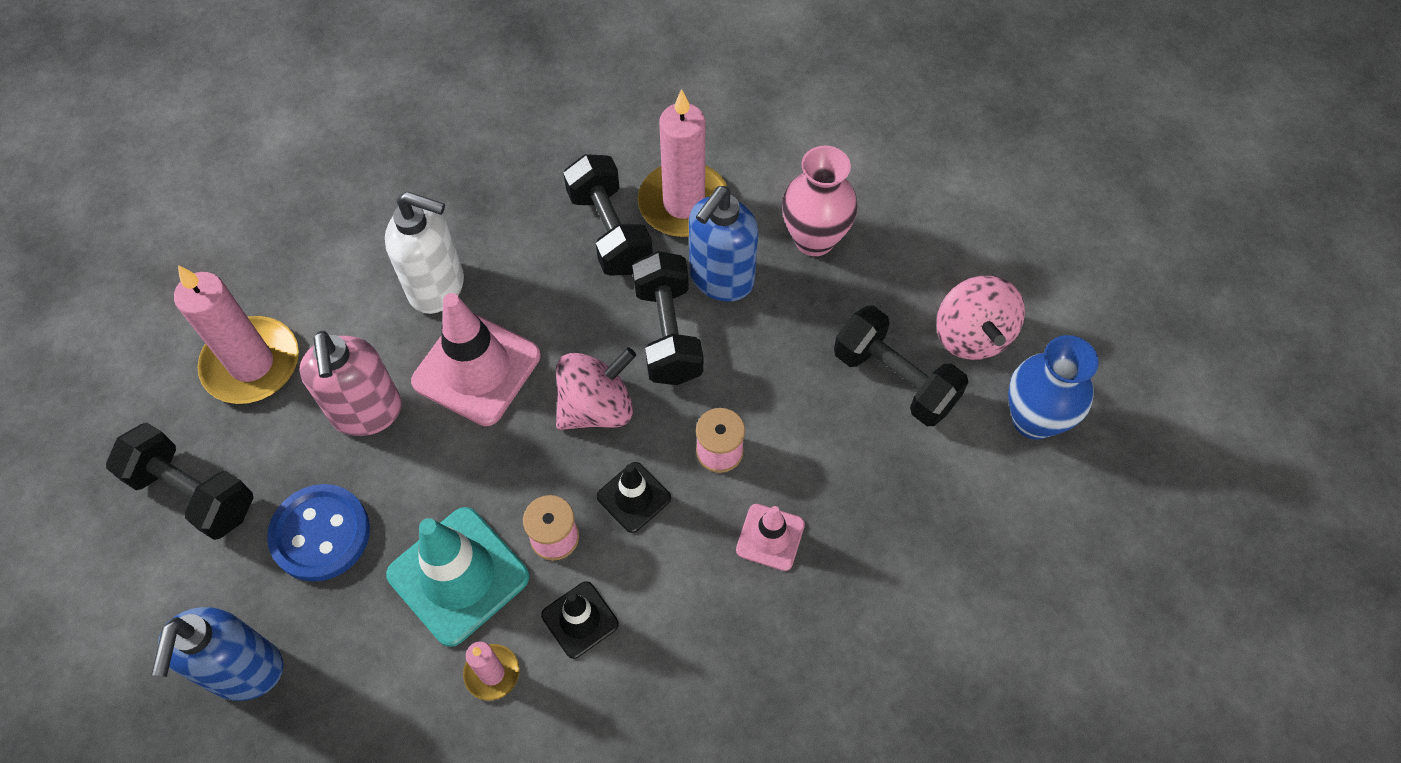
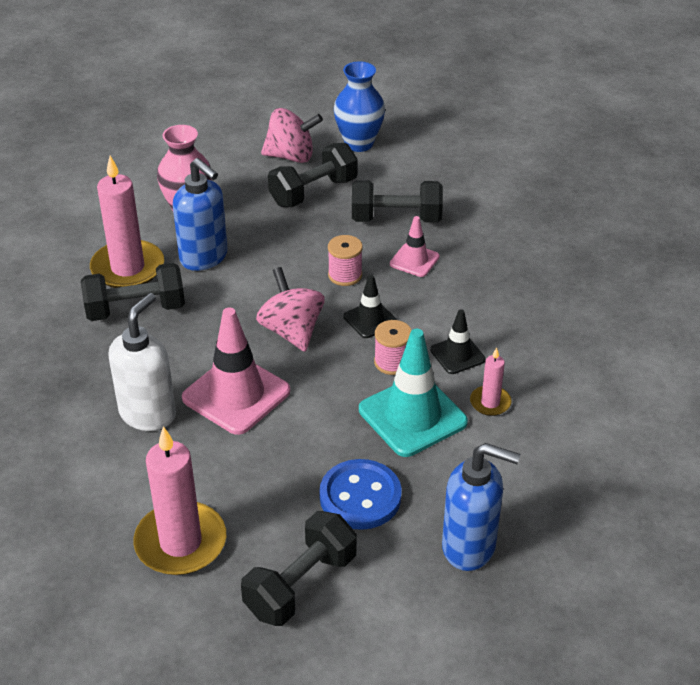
camera: 80 degrees left, 20 degrees down
pink soap dispenser [299,331,402,436] -> none
black dumbbell [632,251,703,385] -> black dumbbell moved to [352,180,443,222]

